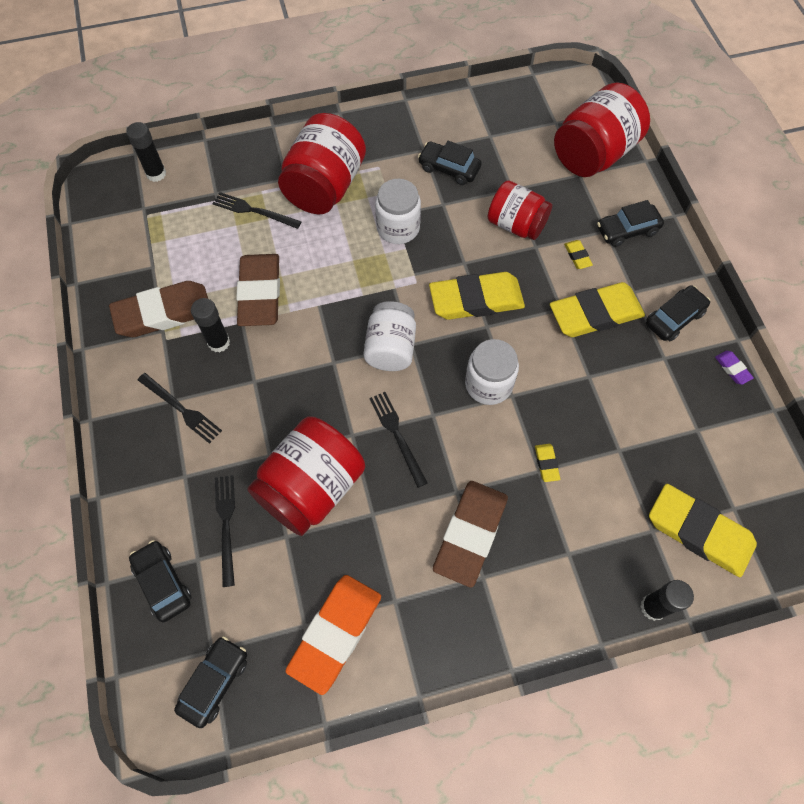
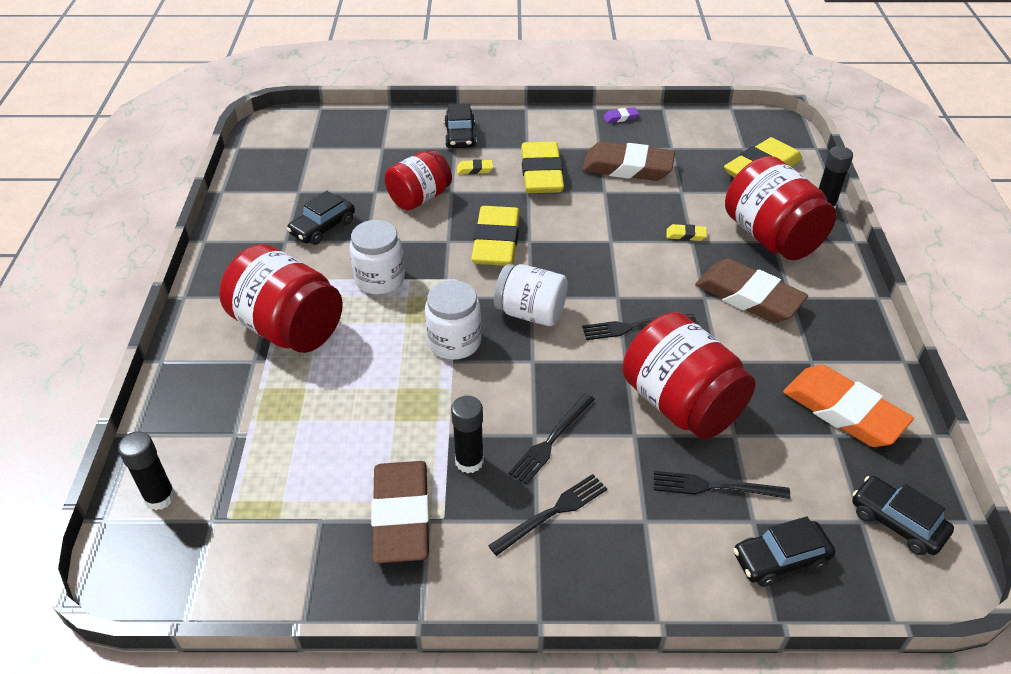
camera: 75 degrees left, 20 degrees down
black fork [212,192,301,229] -> black fork moved to [509,393,595,485]
brown eraser [236,254,280,326] -> brown eraser moved to [582,142,675,181]
white jar [465,339,519,405] -> white jar moved to [425,280,481,360]
red jar [554,82,650,177] -> red jar moved to [725,156,836,260]
black car [646,285,710,341] -> none

